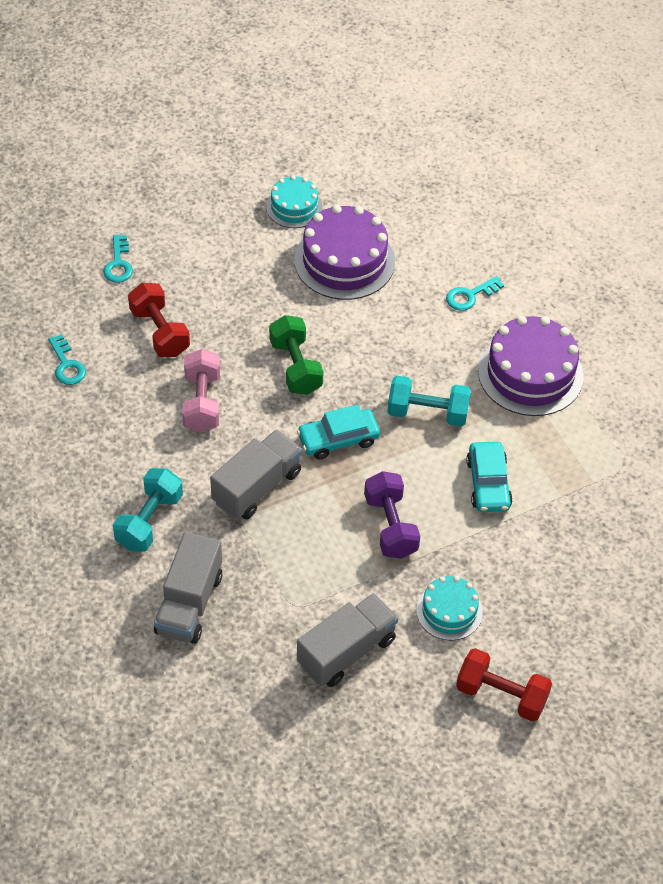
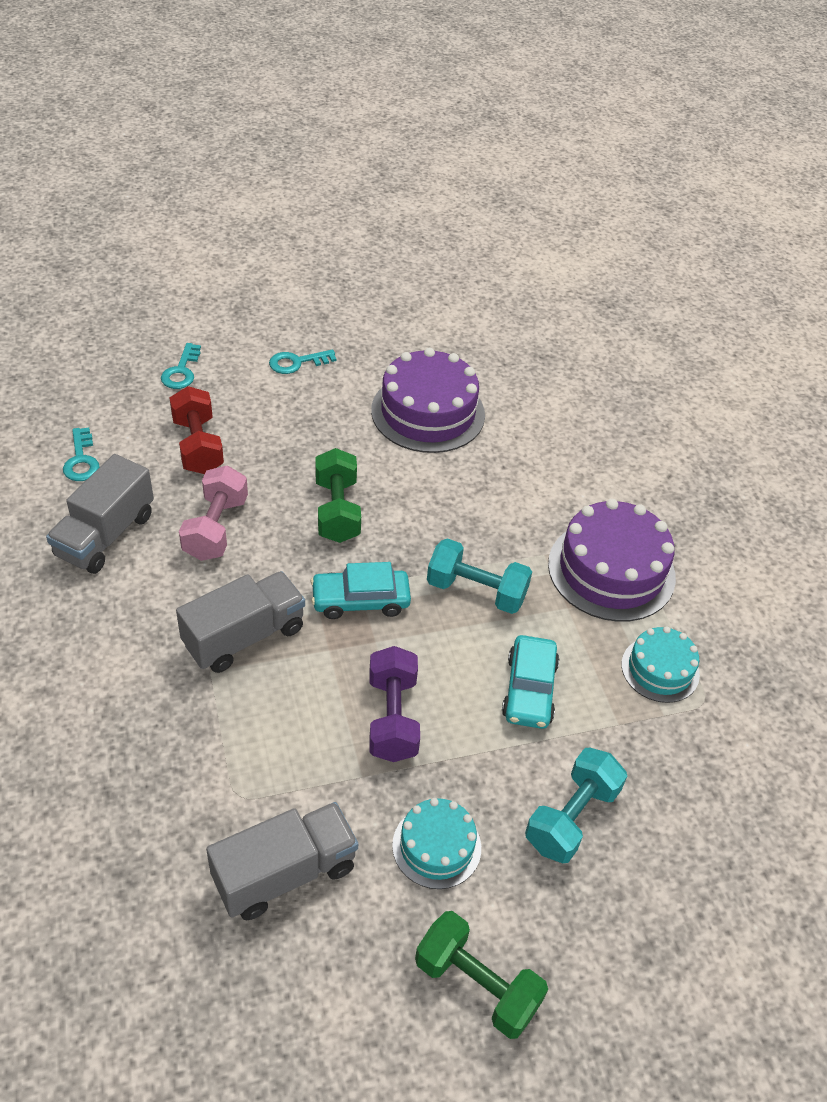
camera: 10 degrees right, 5 degrees down
turquoise dumbbell [113,468,183,552] -> turquoise dumbbell moved to [525,748,627,863]
grey truck [154,532,222,644] -> grey truck moved to [46,454,154,574]
turquoise cake [266,175,323,228] -> turquoise cake moved to [621,626,700,703]
turquoise key [446,276,504,311] -> turquoise key moved to [269,350,336,374]
red dumbbell [456,648,552,722] -> green dumbbell [415,911,548,1039]

